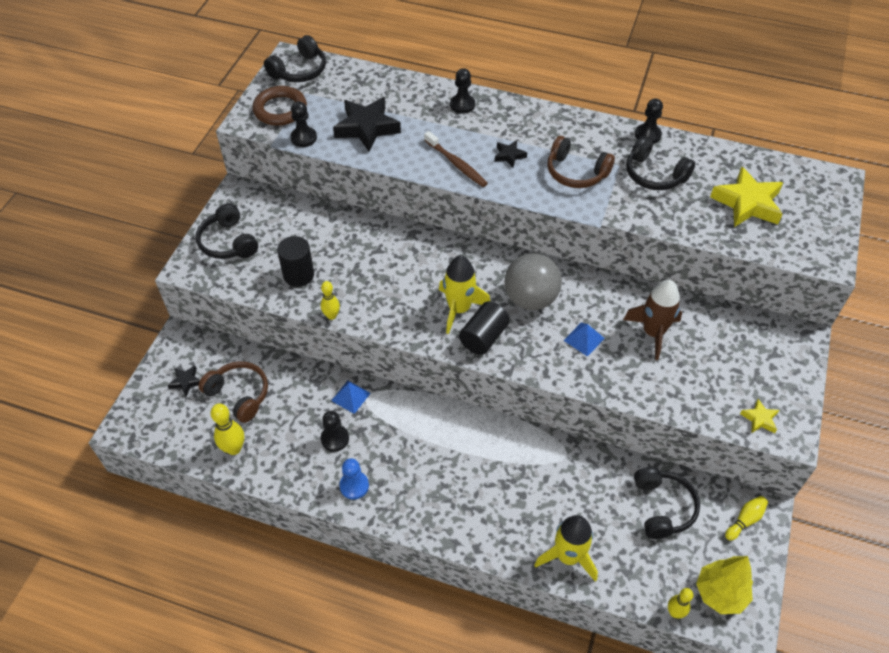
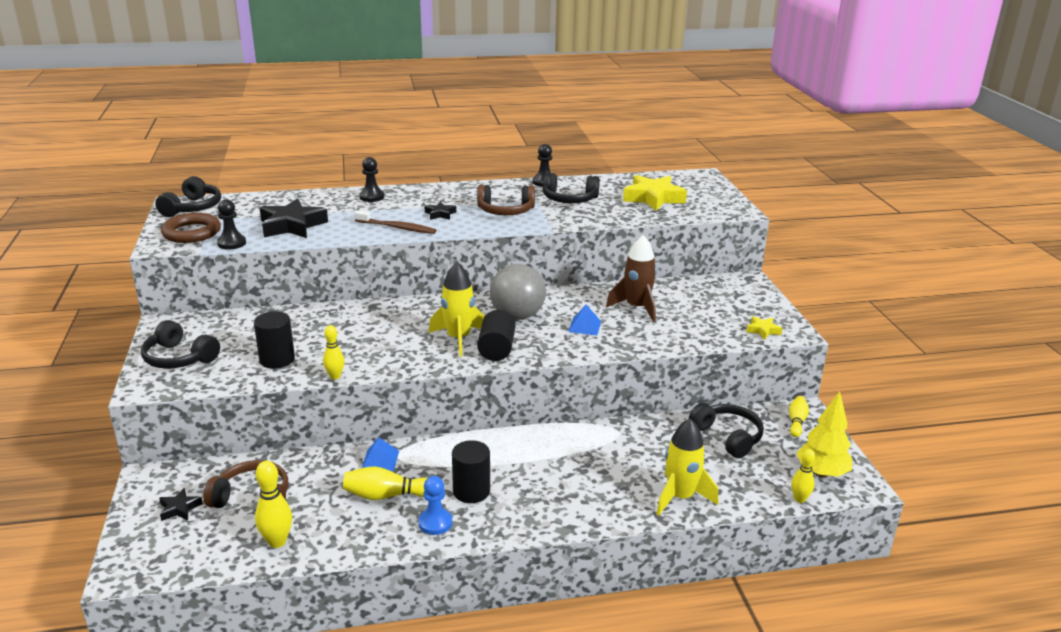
camera: 30 degrees left, 25 degrees down
black pawn [321,411,349,452] -> yellow bowling pin [343,466,427,500]
none -> black cylinder [452,440,490,503]

